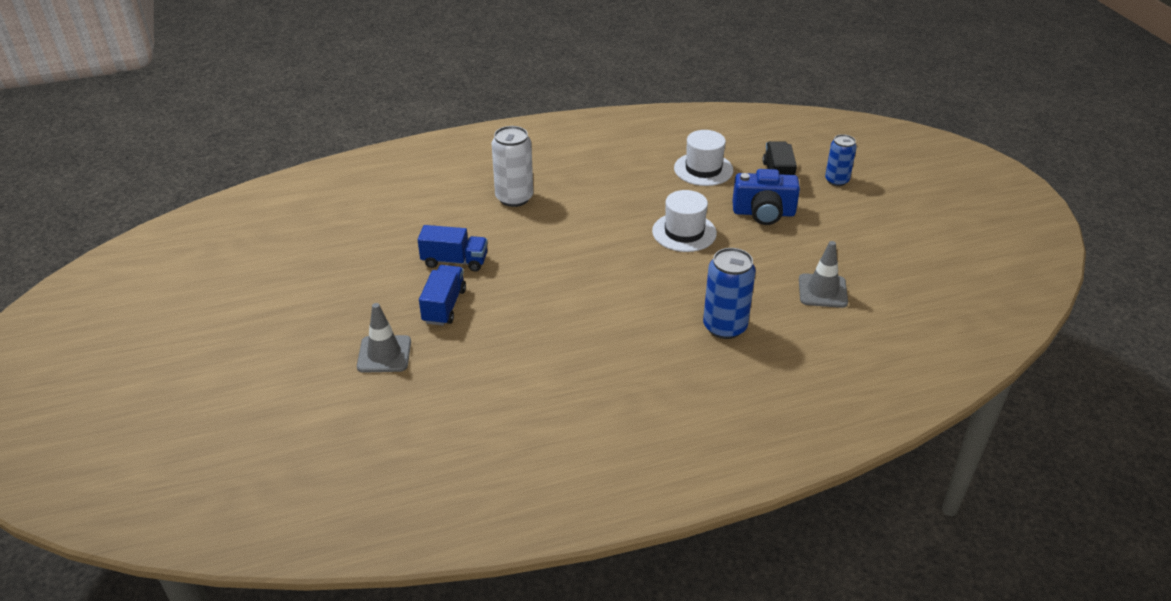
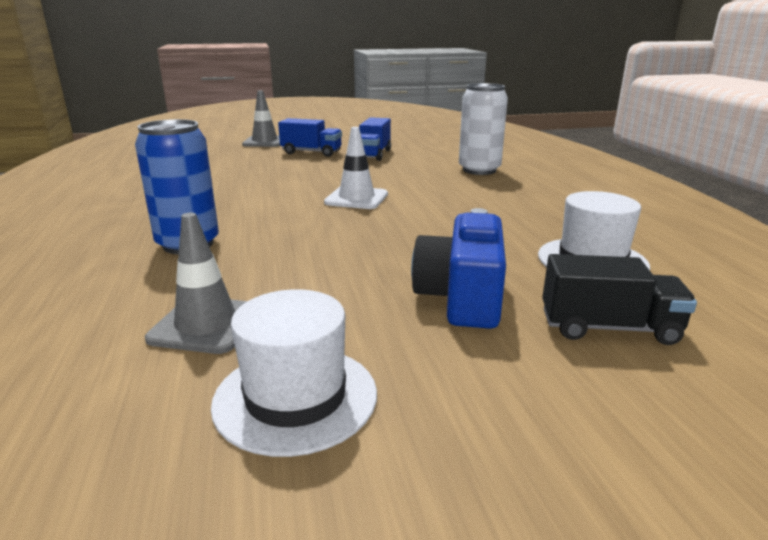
camera: 95 degrees right, 15 degrees down
white hat [652,190,717,252] -> white hat moved to [211,289,377,457]
blue can [825,134,857,186] -> none
none -> white traffic cone [324,127,388,209]

